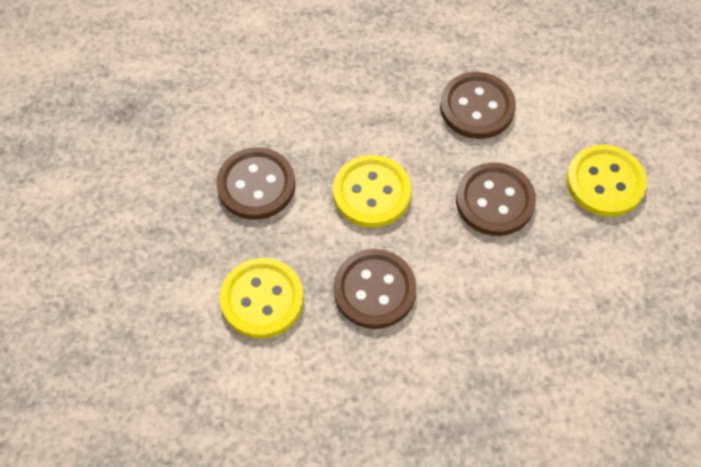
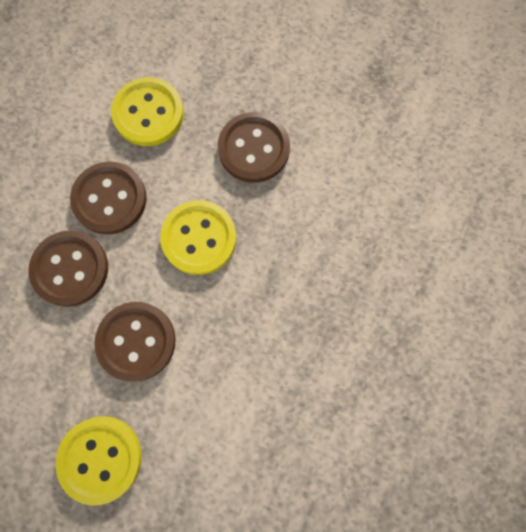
camera: 115 degrees right, 15 degrees up
brown button [440,72,516,139] -> brown button moved to [29,230,108,307]

